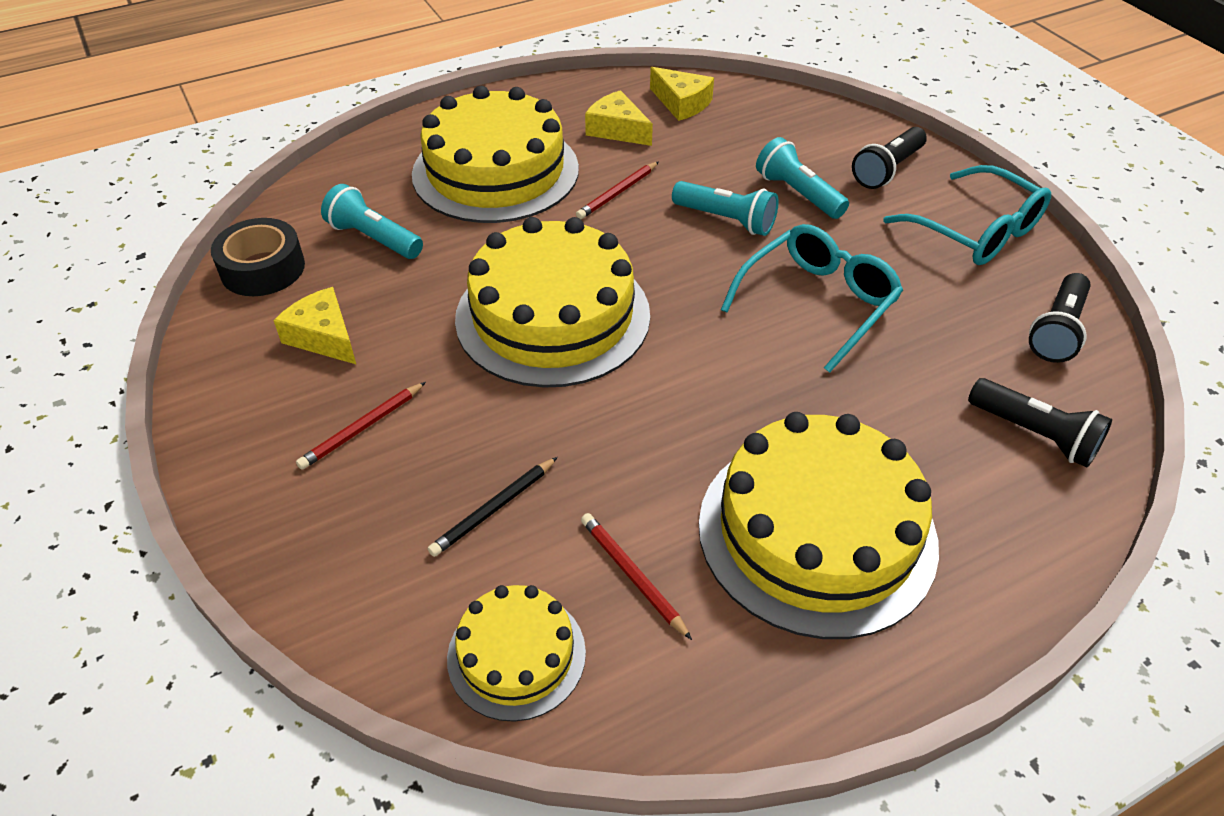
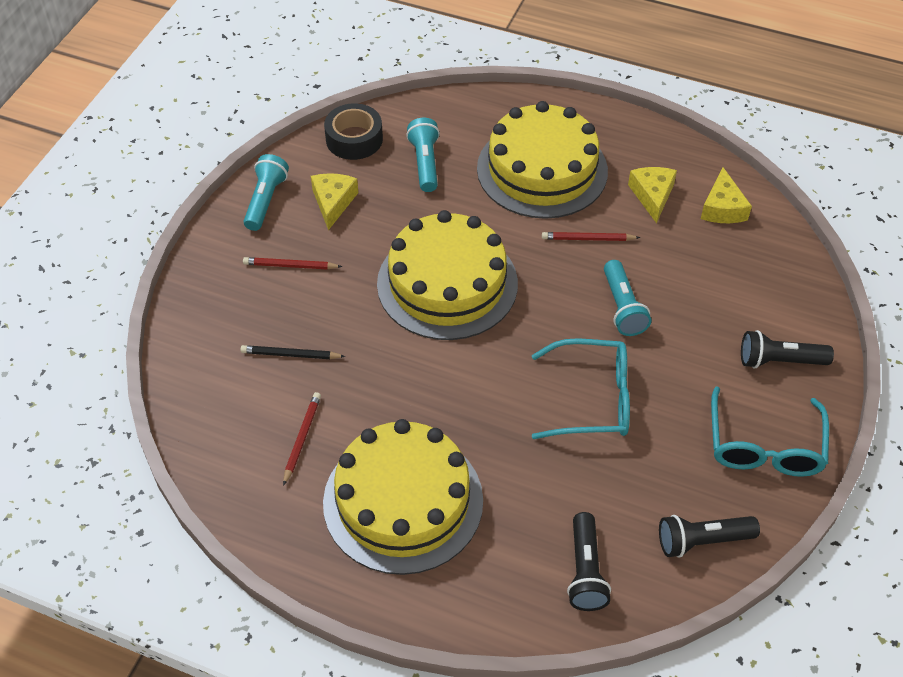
camera: 50 degrees right, 5 degrees up
yellow cake [447,585,586,722] -> none
turquoise flashlight [756,137,849,219] -> turquoise flashlight moved to [243,154,289,231]

